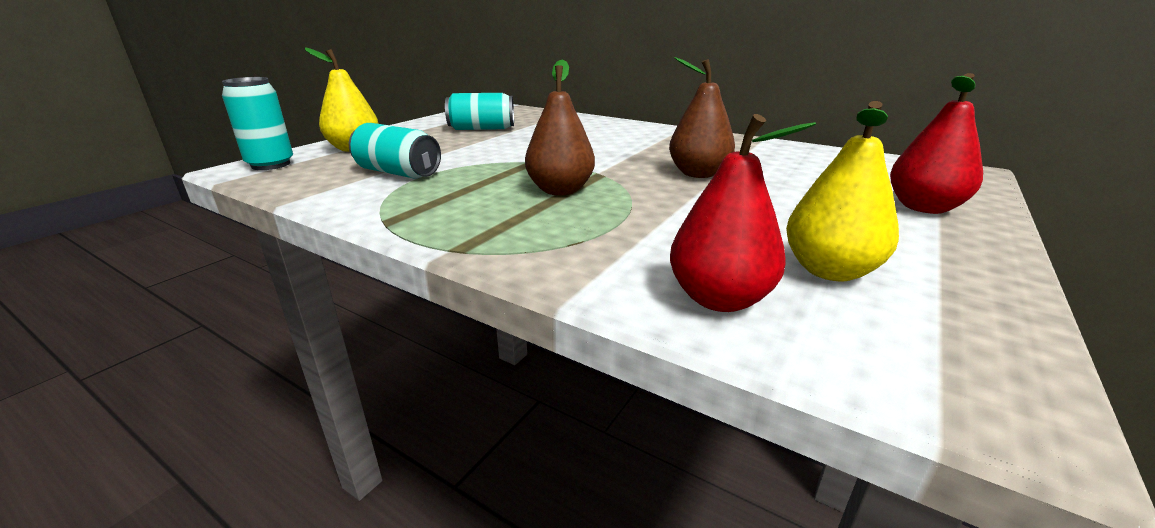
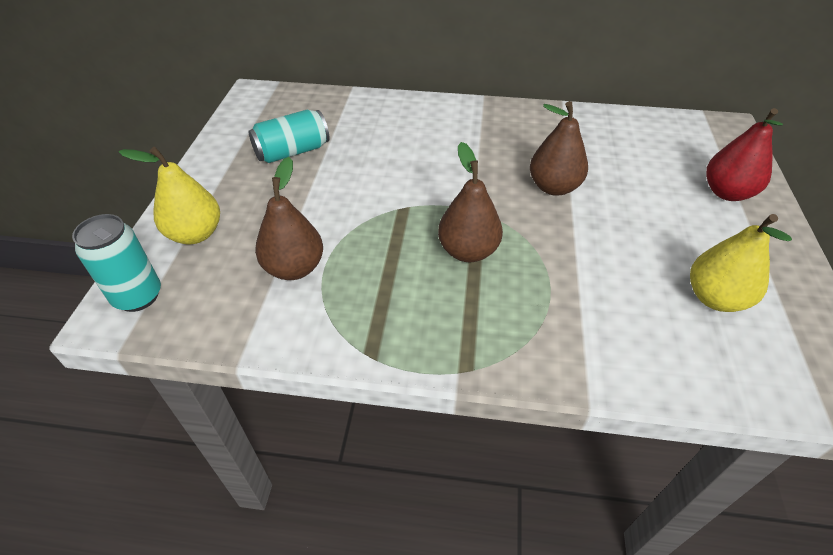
camera: 25 degrees left, 20 degrees up
turquoise can [349,123,441,179] -> brown pear [255,157,323,280]
red pear [670,114,816,312] -> none

